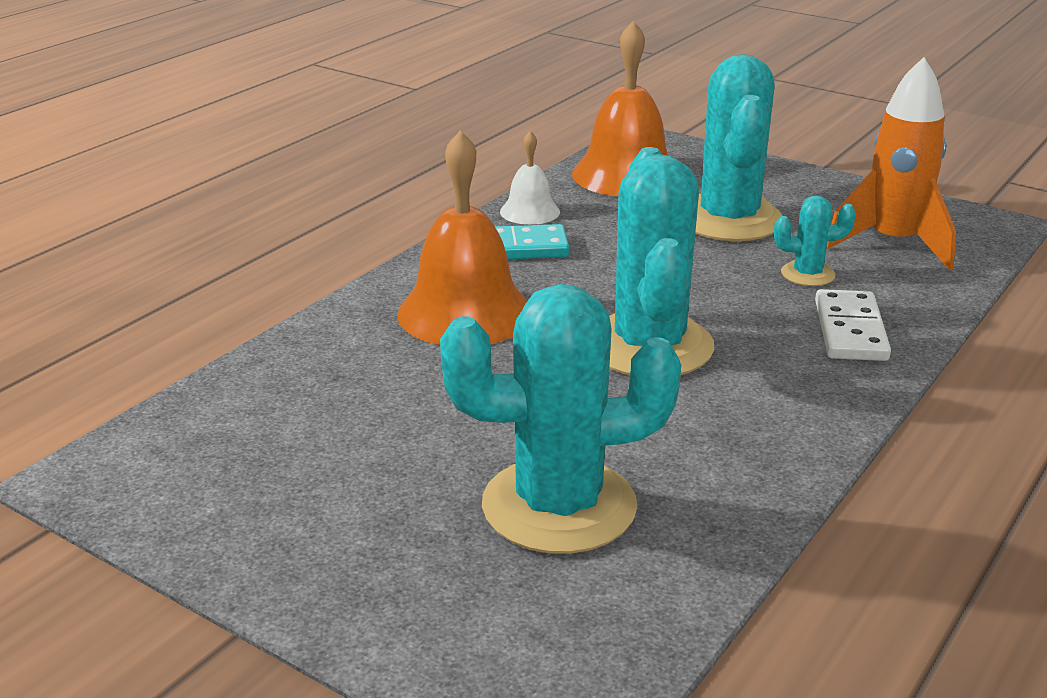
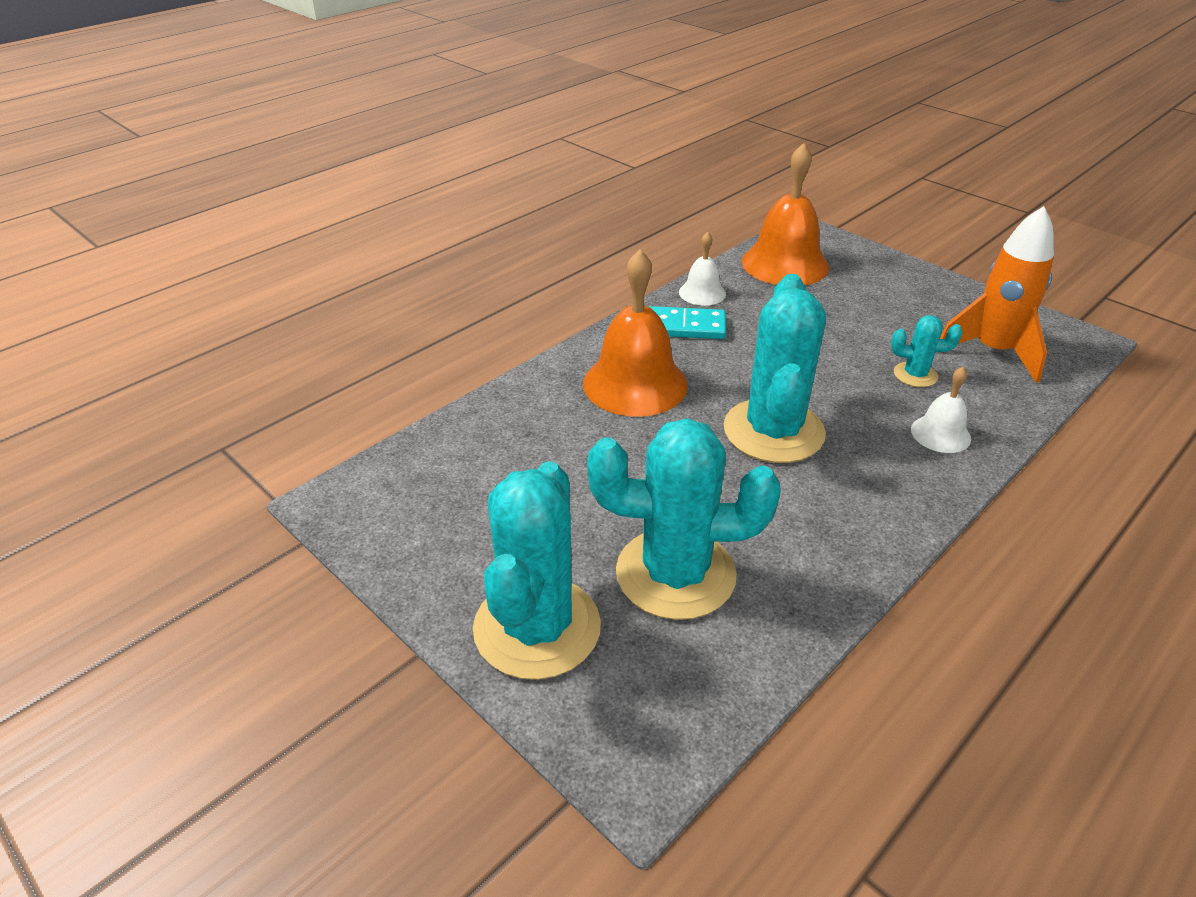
camera: 10 degrees right, 10 degrees up
turquoise cactus [695,54,783,241] -> turquoise cactus moved to [473,461,601,680]
white domino [815,289,891,361] -> white bell [911,367,971,453]

